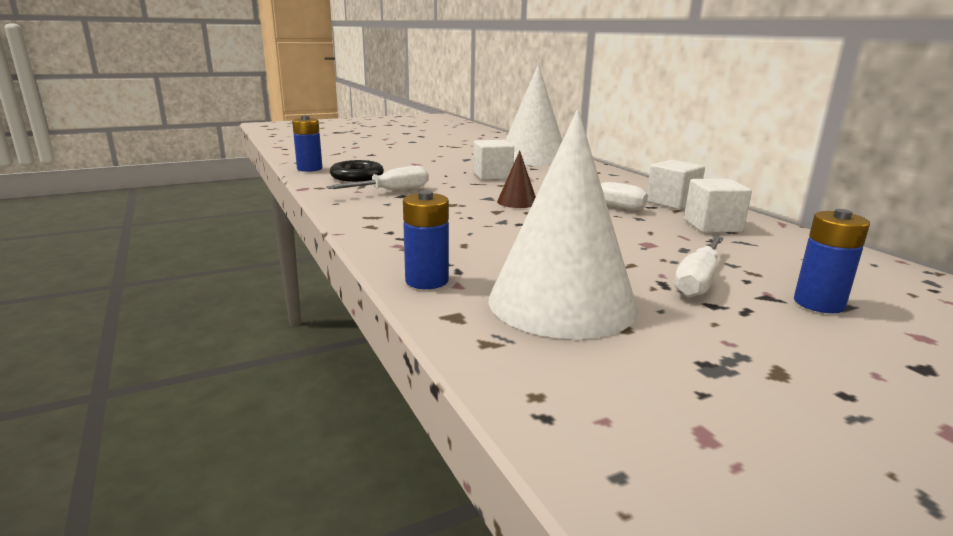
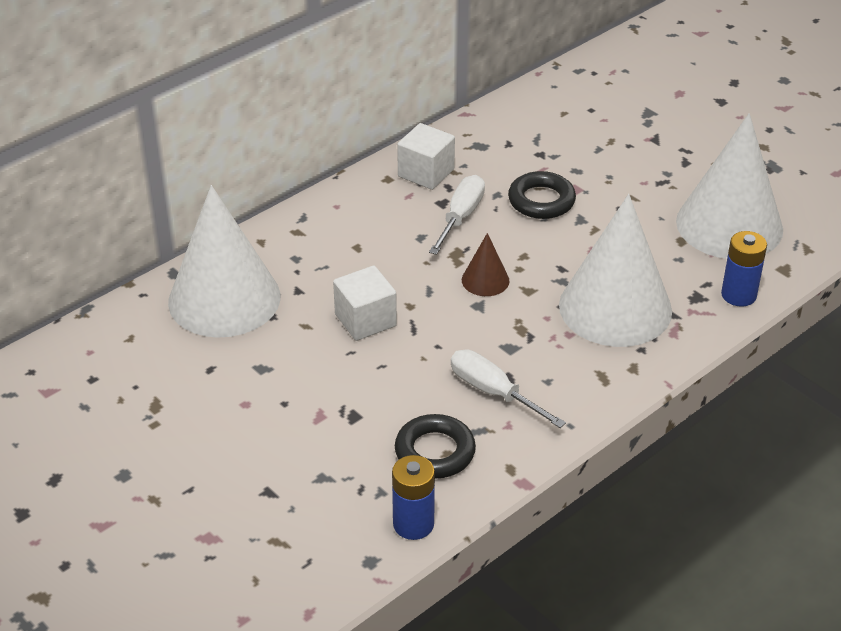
camera: 105 degrees left, 20 degrees up
white screwdriver [674,236,723,298] -> none
white cube [684,179,752,233] -> none
blue battery [794,209,870,313] -> none
none -> black ring [508,171,576,219]
none -> white cone [559,194,672,347]

